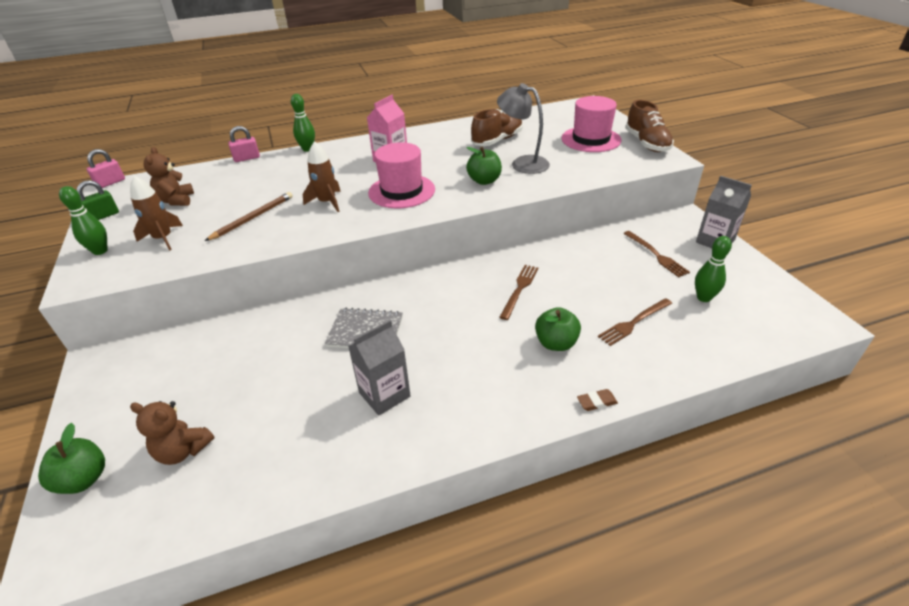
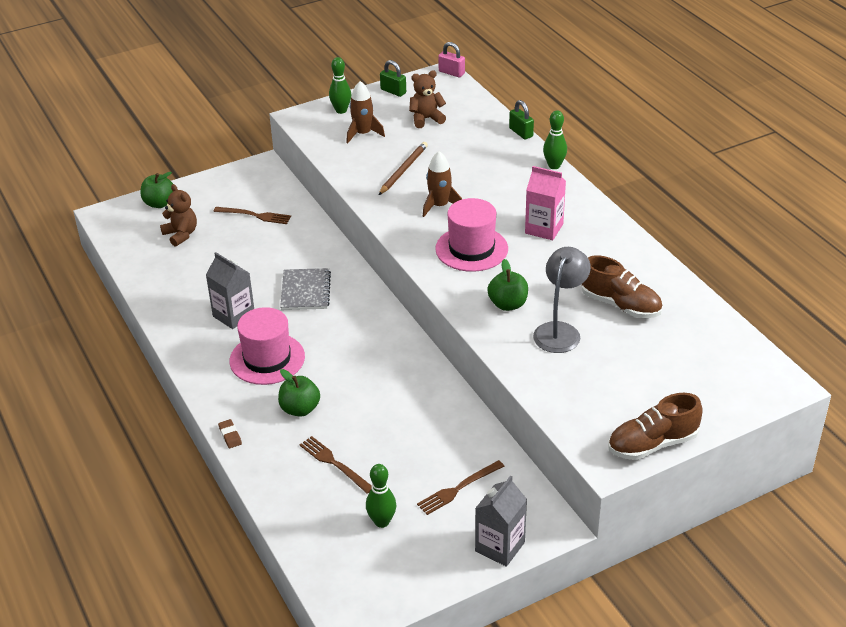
camera: 80 degrees right, 0 degrees up
brown teddy bear [130,401,214,465] -> brown teddy bear turned 135 degrees clockwise [160,184,197,247]
brown pencil [205,192,293,241] -> brown pencil turned 90 degrees counterclockwise [379,142,428,195]
pink padlock [228,126,260,162] -> green padlock [509,100,534,139]
brown fork [499,265,539,320] -> brown fork moved to [213,207,291,224]
pink hat [561,96,621,152] -> pink hat moved to [229,307,305,385]

